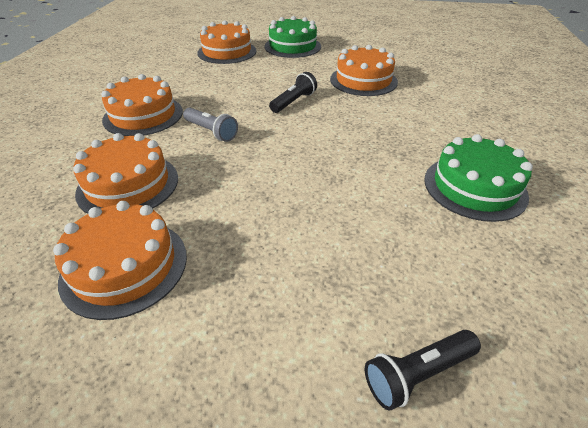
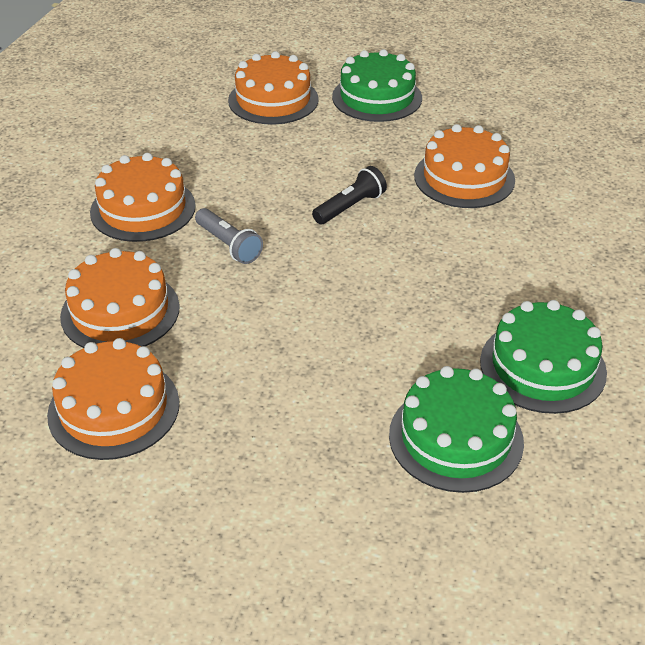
camera: 10 degrees right, 0 degrees up
black flashlight [365,330,481,411] -> none
none -> green cake [389,366,524,493]

